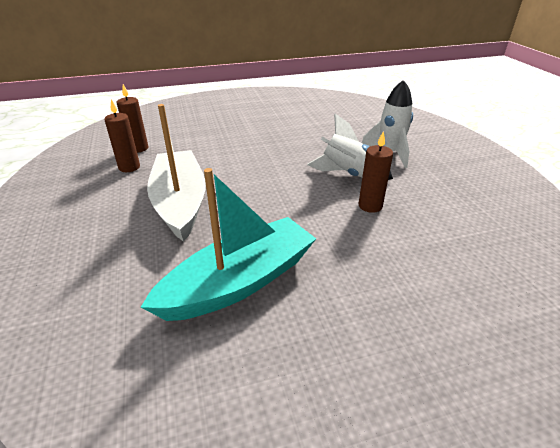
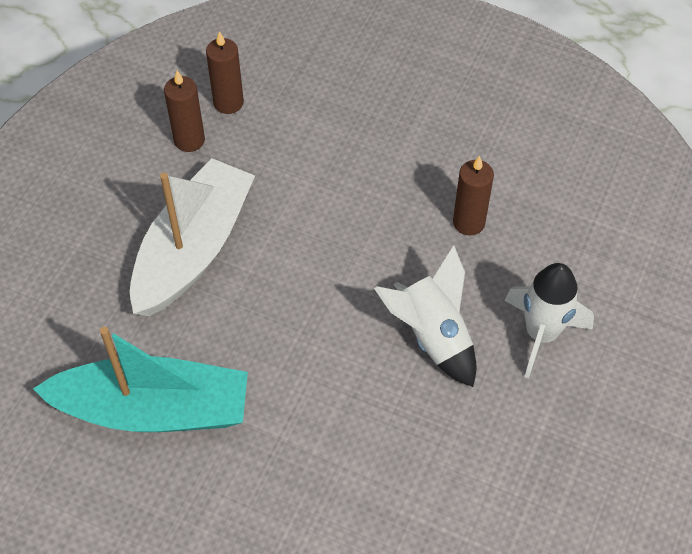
camera: 40 degrees right, 20 degrees up
brown candle [359,131,393,213] -> brown candle moved to [453,155,494,235]

